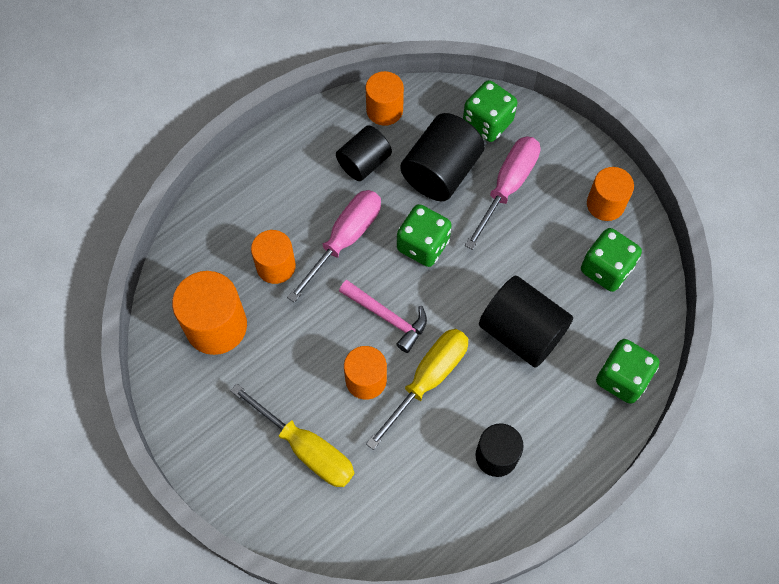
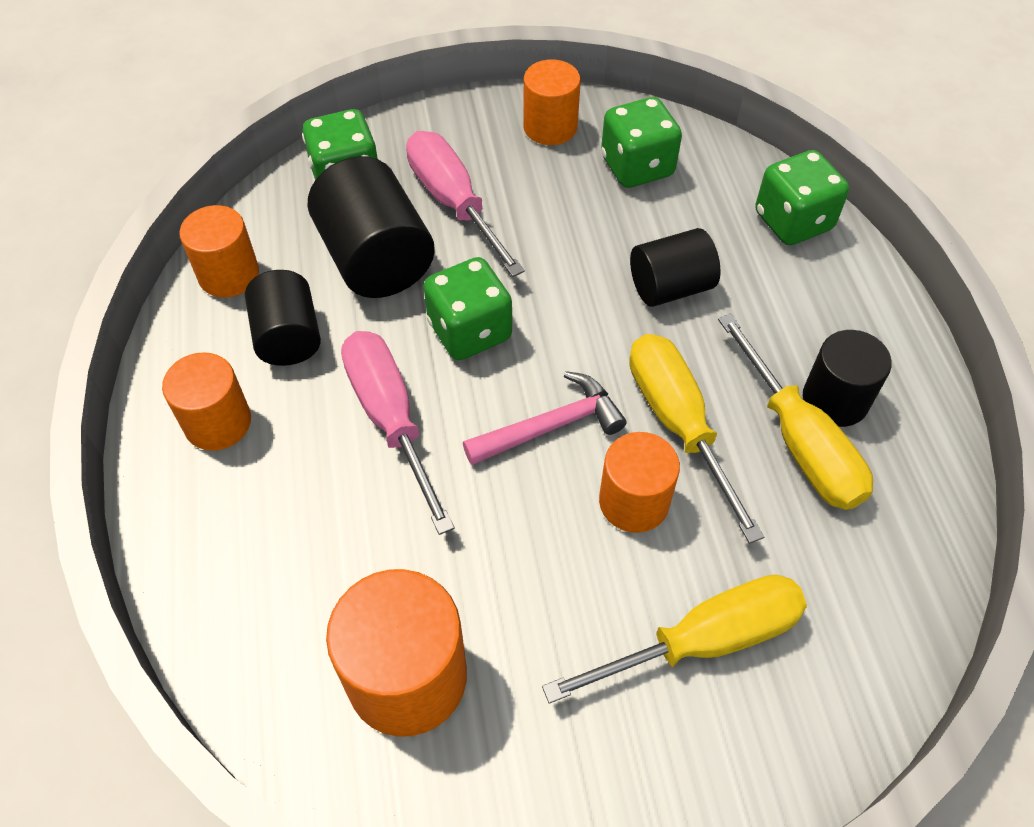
camera: 60 degrees left, 10 degrees down
orange cylinder [251,230,296,284] -> orange cylinder moved to [162,352,251,451]
black cylinder [479,276,573,368] -> black cylinder [630,228,721,307], size x0.65
none -> yellow screwdriver [718,313,873,510]

